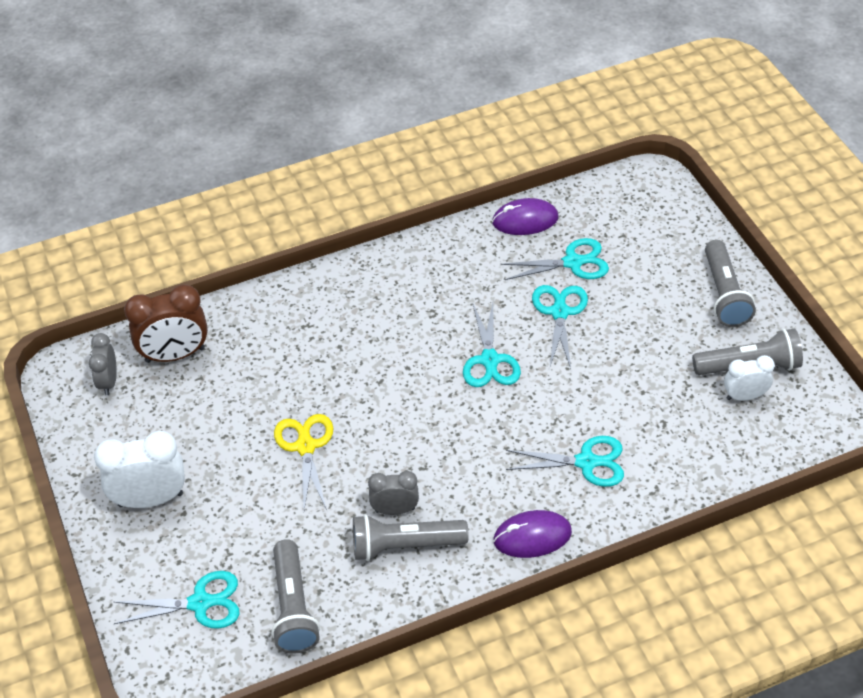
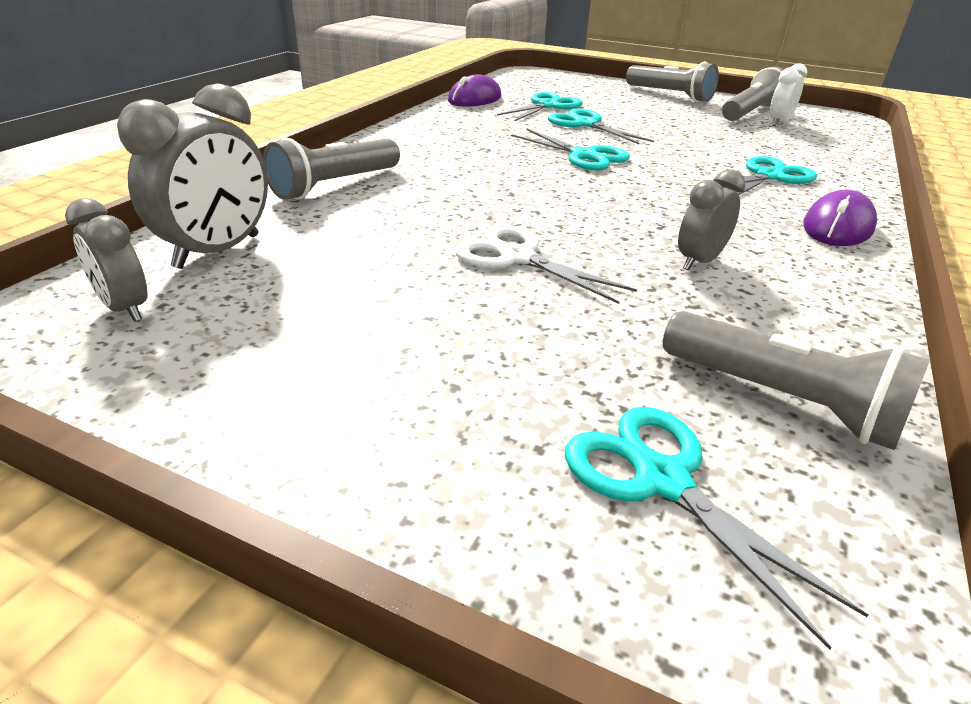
camera: 45 degrees left, 15 degrees down
white clock [94,431,185,508] -> none
turquoise scissors [114,571,240,629] -> turquoise scissors turned 75 degrees counterclockwise [565,407,868,650]
brown clock [124,284,208,363] -> grey clock [117,83,268,269]
yellow scissors [274,414,333,510] -> white scissors [454,225,637,304]
grey flashlight [353,514,469,561] -> grey flashlight moved to [263,138,400,200]

